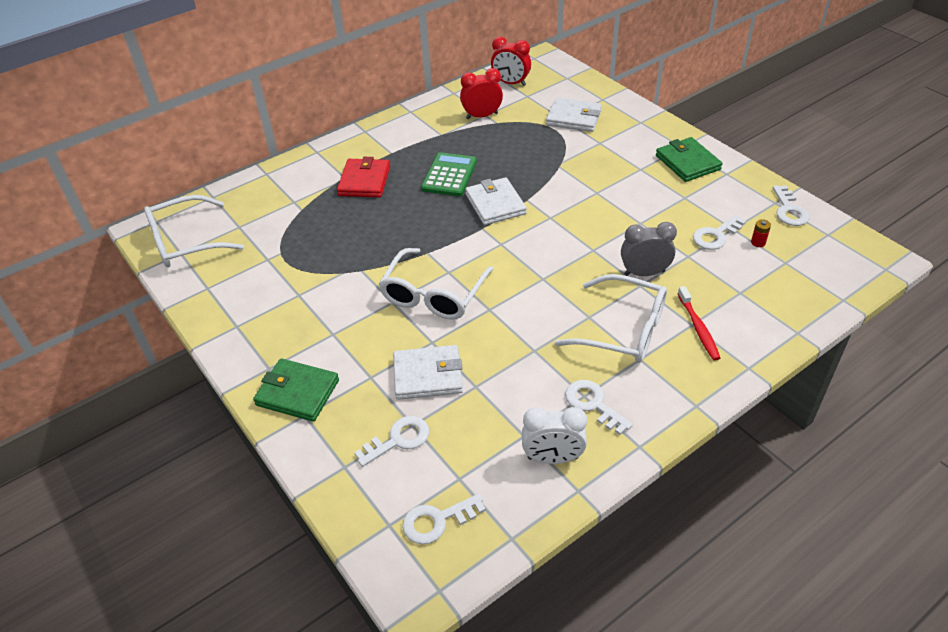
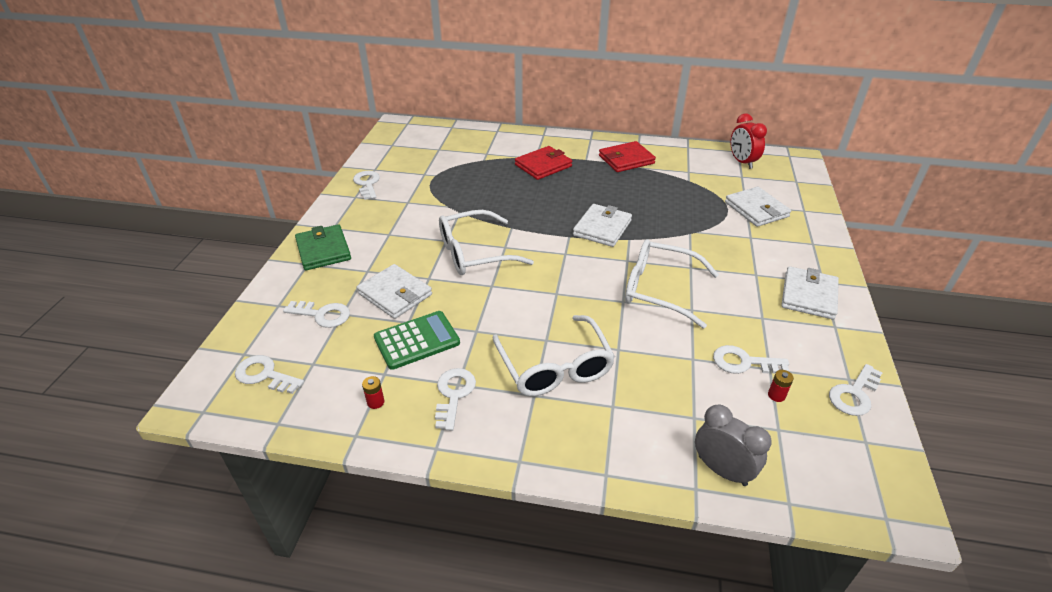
camera: 45 degrees right, 5 degrees down
white glasses [144,195,244,267] -> white glasses moved to [625,239,719,329]
green calculator [421,152,477,196] -> green calculator moved to [374,311,460,370]
red clock [460,68,503,120] -> none
white clock [522,407,587,464] -> red battery [362,376,385,409]
grey clock [621,222,677,276] -> grey clock moved to [695,405,772,486]
green wallet [656,137,722,182] -> white wallet [781,266,839,320]
red toothbrush [678,286,720,361] -> none
none -> white key [353,171,380,200]
none -> red wallet [599,141,656,172]

